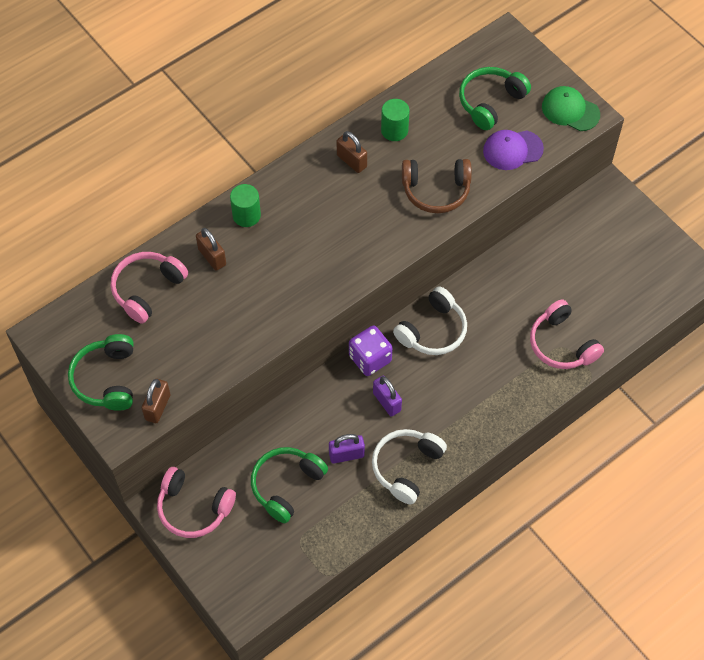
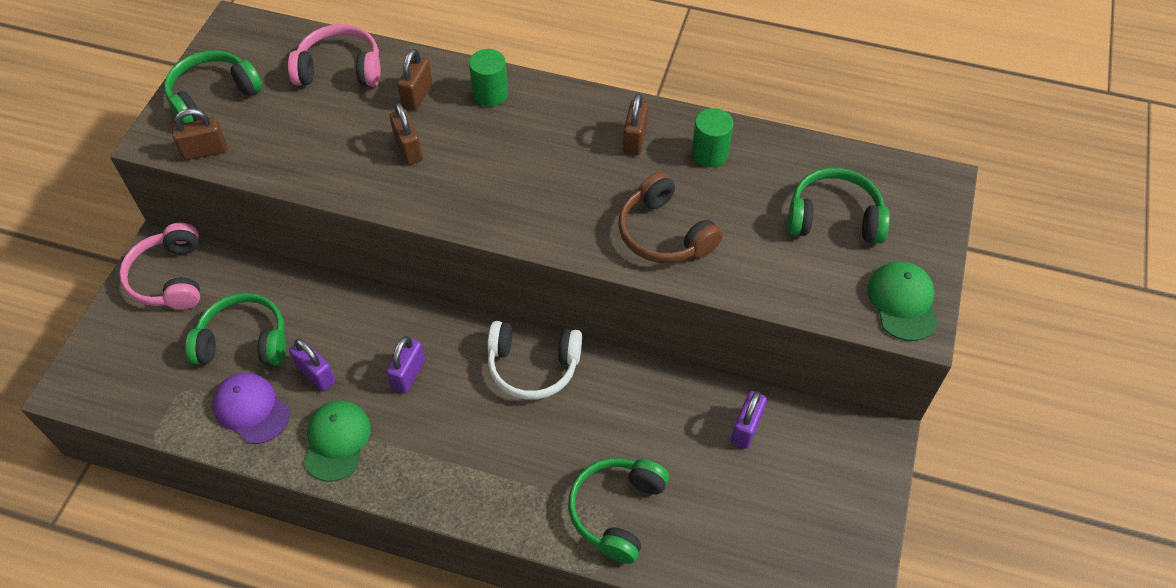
camera: 55 degrees right, 5 degrees down
purple dice [349,326,393,376] -> none
white headphones [372,429,447,504] -> green cap [304,400,371,482]
purple cap [483,130,544,170] -> purple cap moved to [213,373,290,444]
pink headphones [530,299,604,369] -> green headphones [568,458,669,564]
none -> brown padlock [390,103,423,165]
none -> purple padlock [731,391,767,449]

